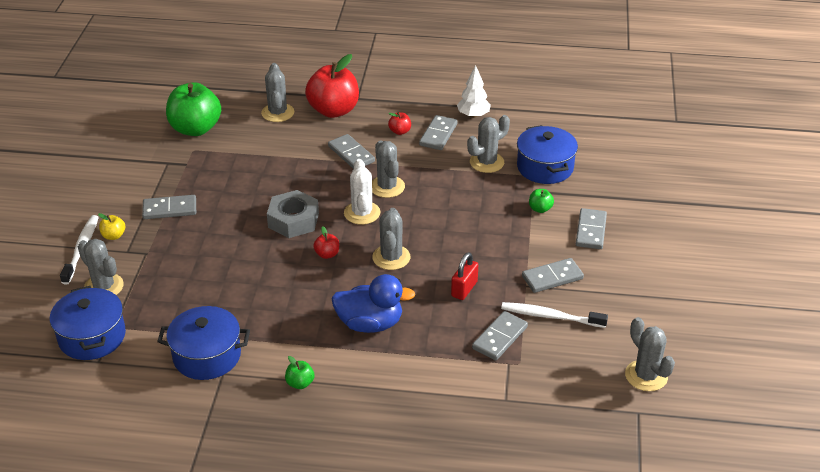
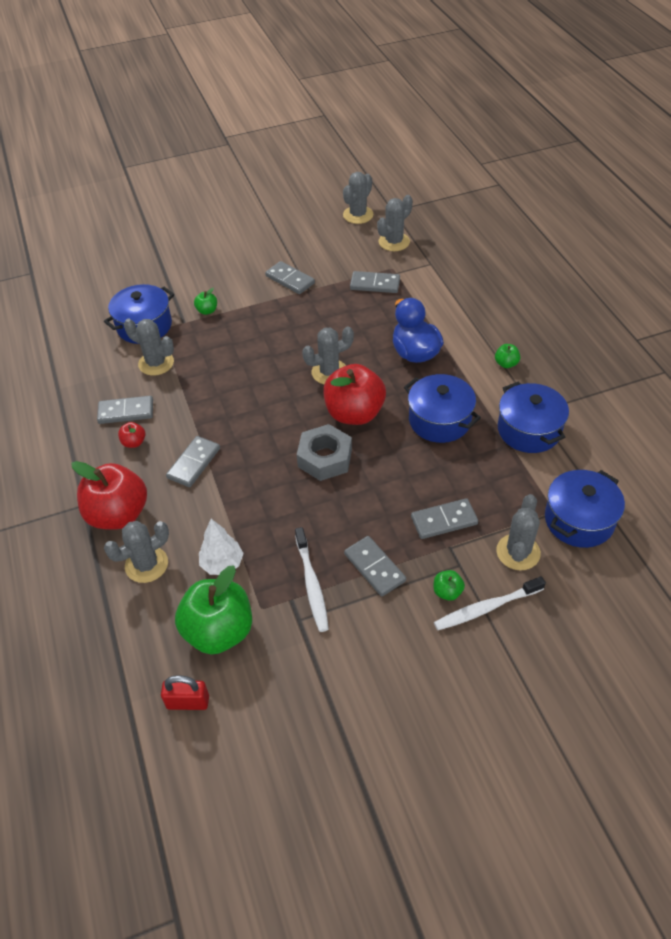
camera: 115 degrees left, 10 degrees up
yellow apple [98,213,125,240] -> green apple [434,570,465,601]
red apple [313,227,339,259] -> red apple [323,364,386,425], size x2.37
white cactus [344,159,380,225] -> none
grey cactus [372,140,405,198] -> grey cactus moved to [377,195,413,251]
red padlock [451,252,478,300] -> red padlock moved to [161,675,209,710]
white tree [457,65,491,118] -> white tree moved to [199,519,244,575]
white toothbrush [501,302,608,328] -> white toothbrush moved to [295,527,329,632]
grey domino [576,208,607,249] -> grey domino moved to [411,498,478,539]
none -> blue pot [404,374,481,443]

